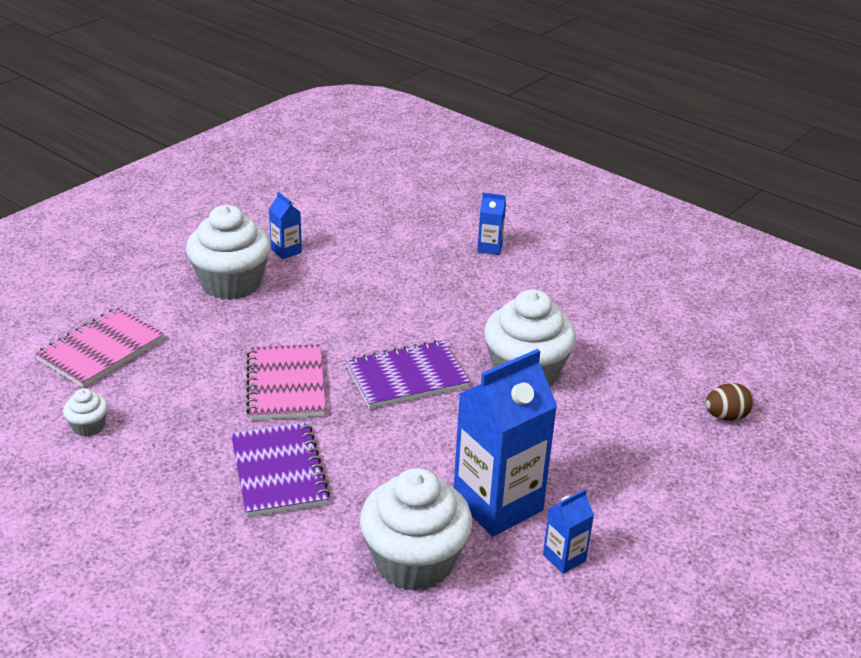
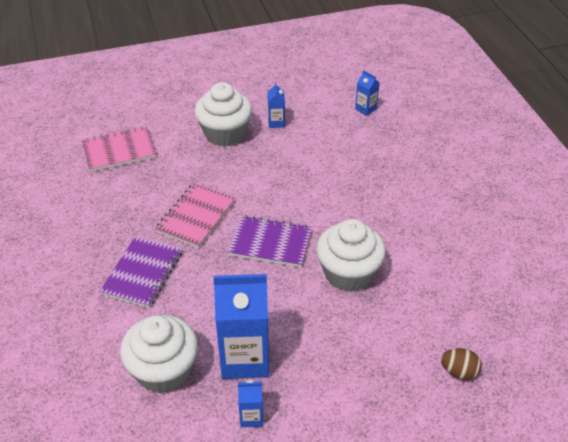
camera: 35 degrees right, 10 degrees up
white cupcake [63,388,108,437] -> none
blue carton [477,193,506,255] -> blue carton moved to [355,70,380,116]

